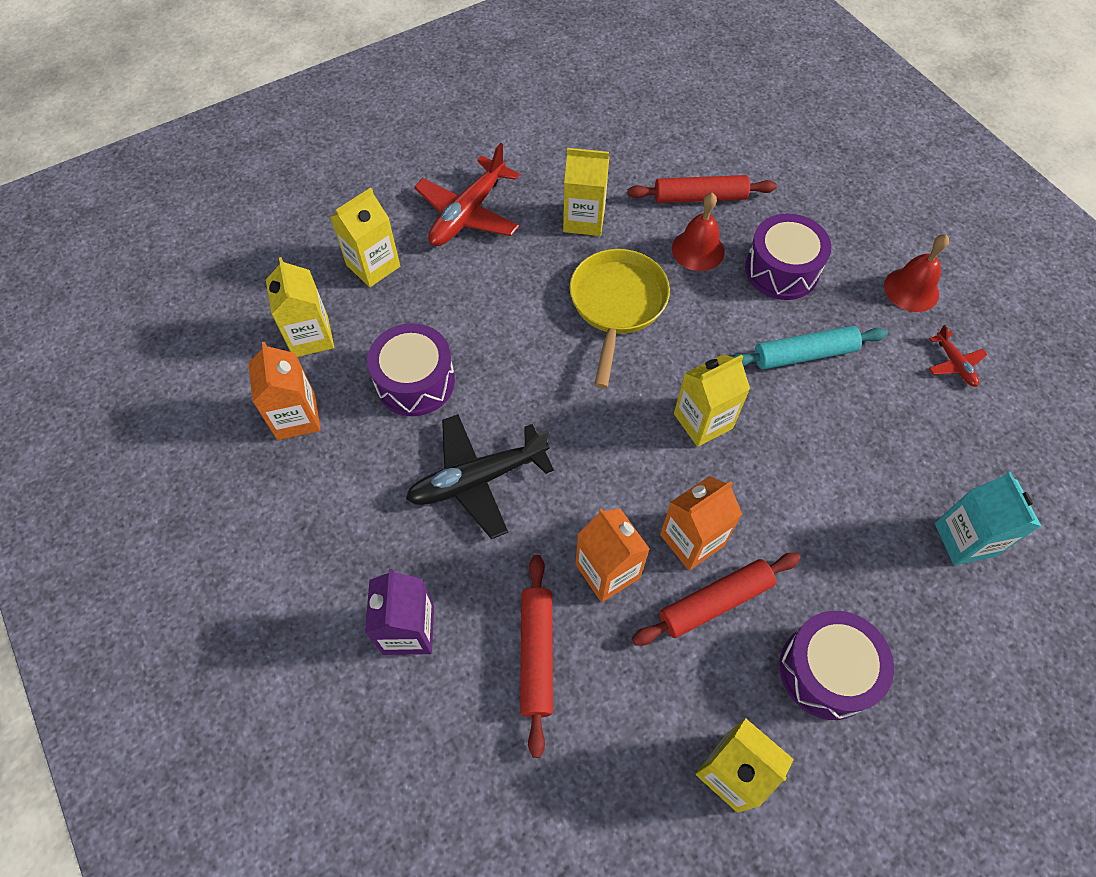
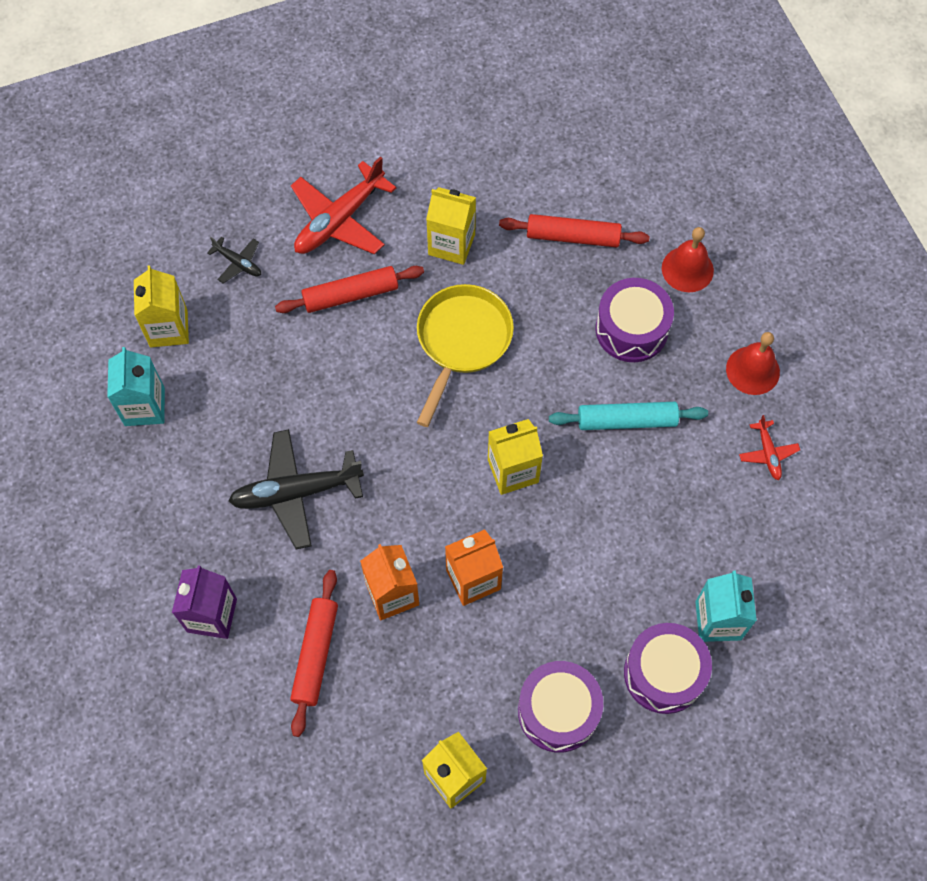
camera: 10 degrees right, 5 degrees up
orange carton [248,342,321,440] -> turquoise carton [107,347,165,426]
yellow carton [330,188,400,287] -> black plane [207,237,261,283]
purple drum [367,323,455,416] -> purple drum moved to [624,623,712,714]
red rolling pin [632,553,801,646] -> red rolling pin moved to [275,266,424,313]
red bell [672,193,725,271] -> red bell moved to [662,227,714,292]

